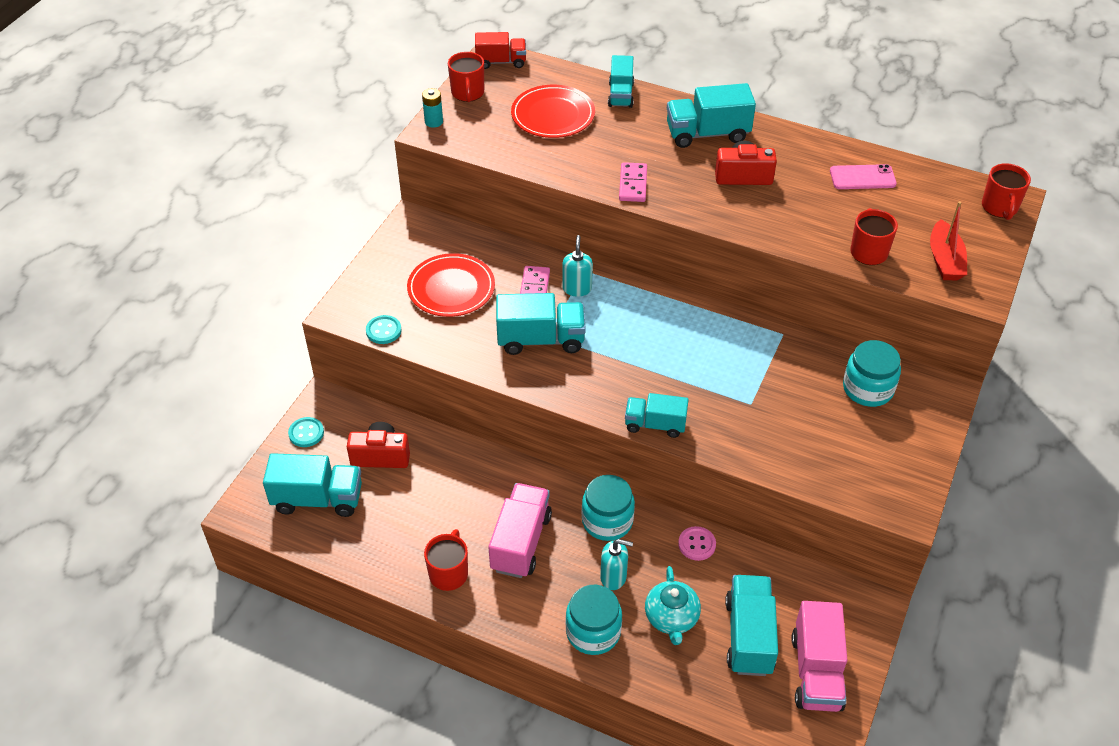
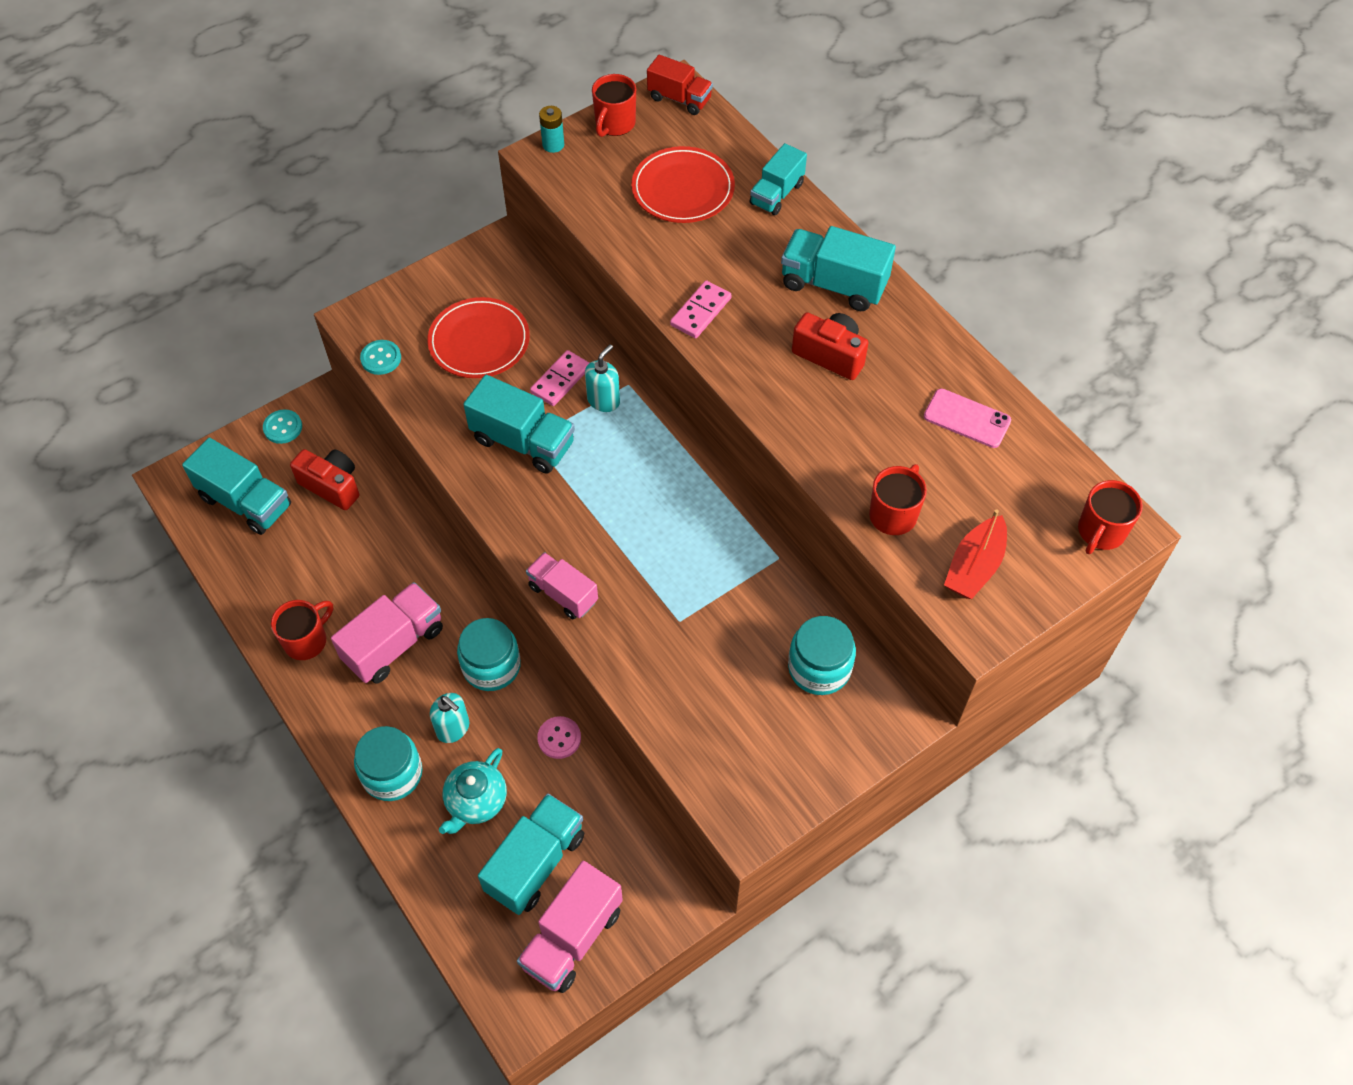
camera: 30 degrees right, 10 degrees up
turquoise truck [625,393,689,438] -> pink truck [526,552,598,619]

